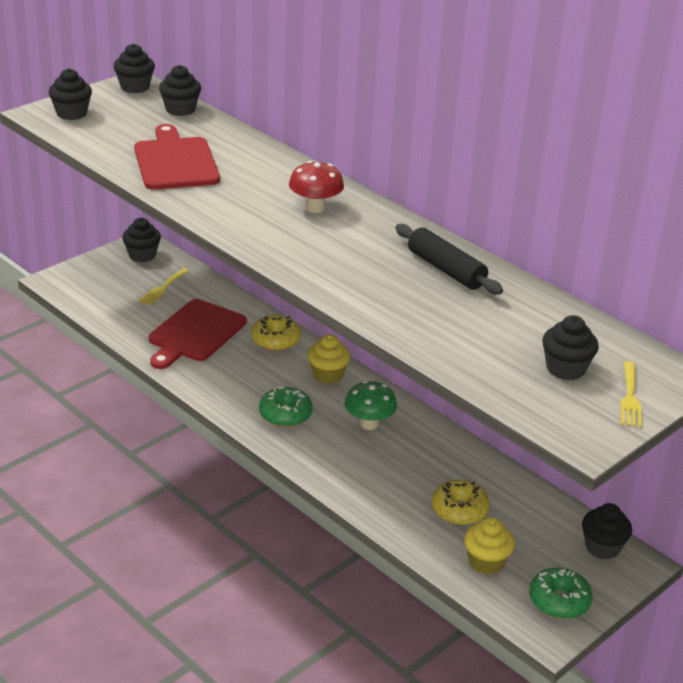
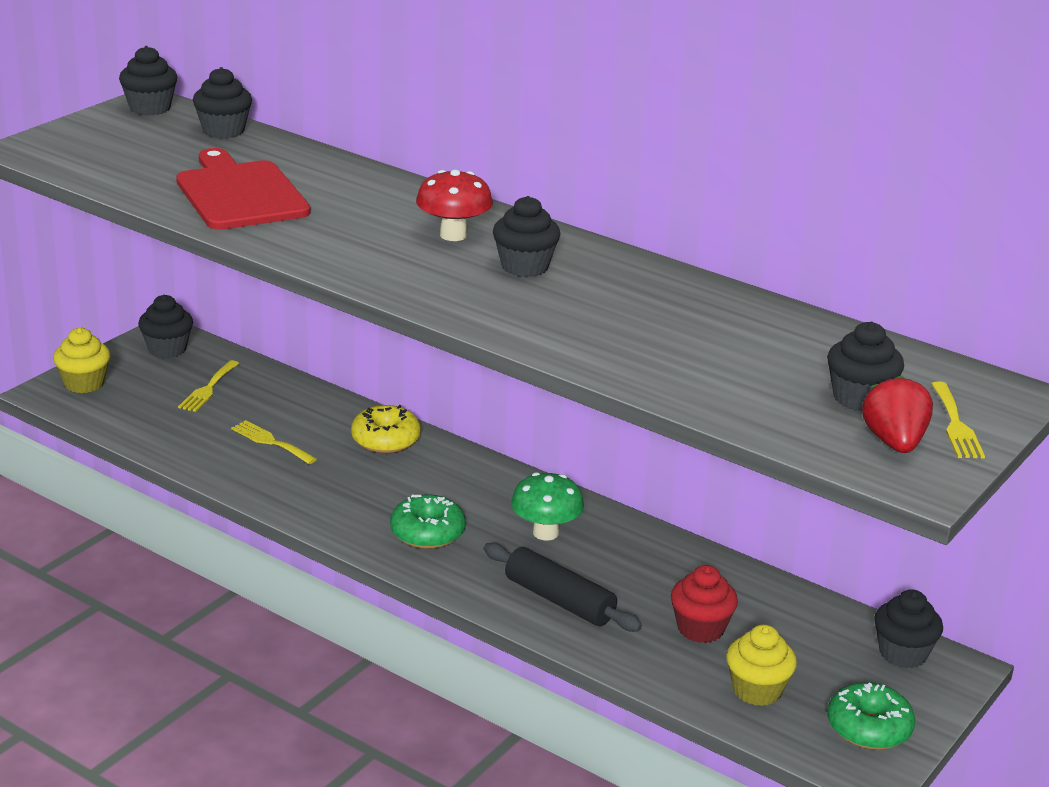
camera: 10 degrees left, 5 degrees down
black cupcake [49,68,92,120] -> black cupcake moved to [493,196,560,277]
red cutting board [149,299,247,369] -> yellow fork [231,420,317,464]
yellow cupcake [308,334,350,384] -> yellow cupcake moved to [53,327,110,393]
black rolling pin [395,224,503,295] -> black rolling pin moved to [484,543,642,632]
yellow donut [431,480,490,525] -> red cupcake [671,565,738,643]
none -> red strawberry [862,375,933,453]

